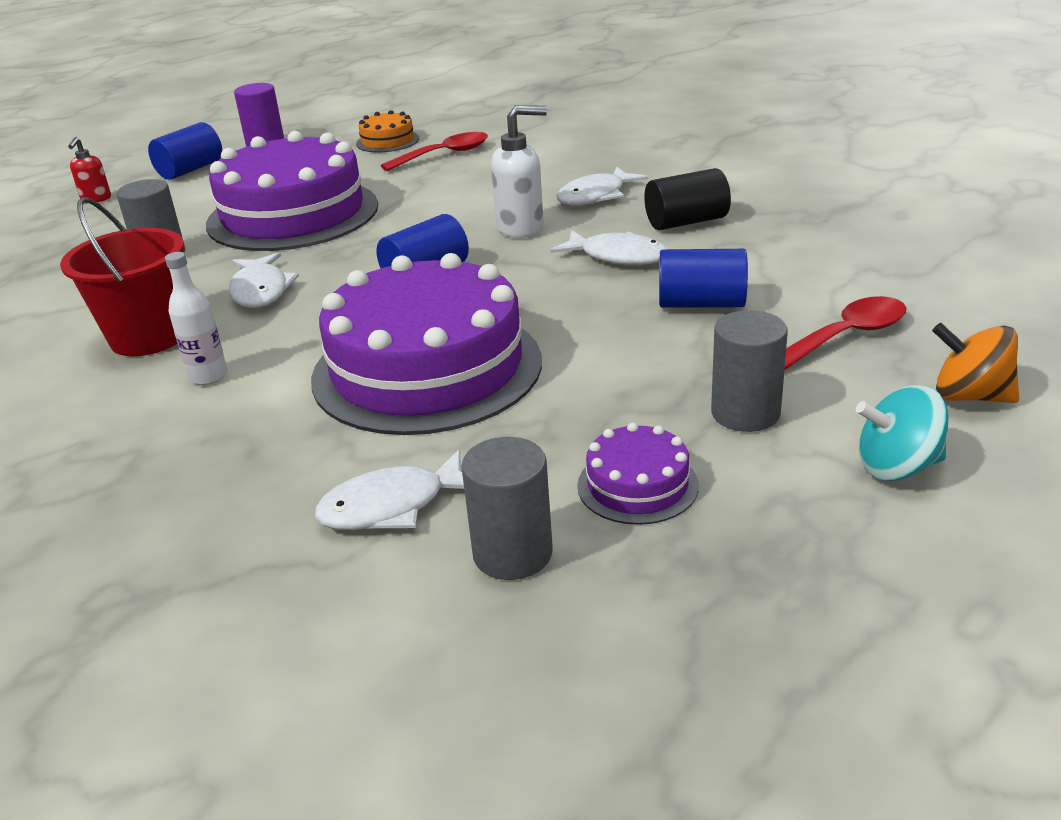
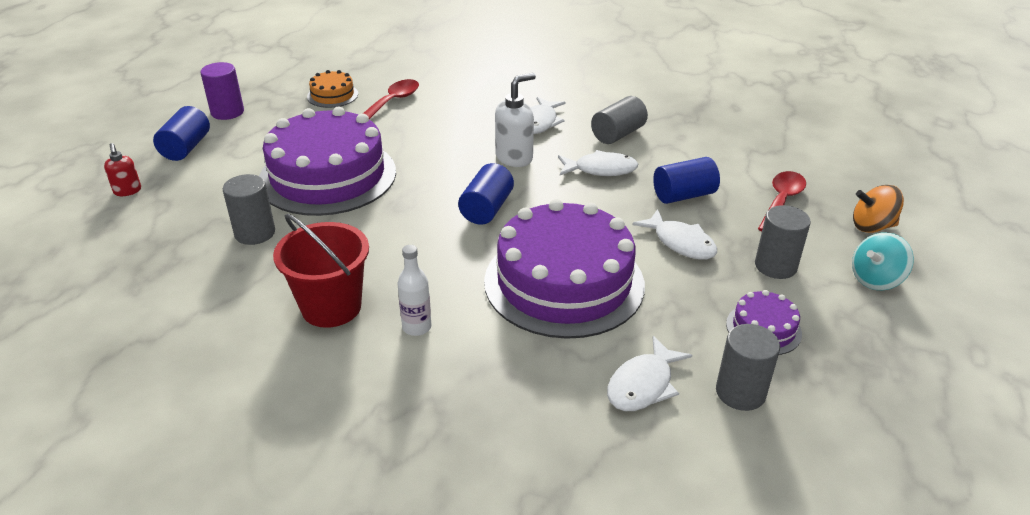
camera: 30 degrees left, 5 degrees up
white fish [228,252,299,308] -> white fish moved to [632,209,717,260]
black cylinder [644,168,731,230] -> grey cylinder [591,96,648,144]

